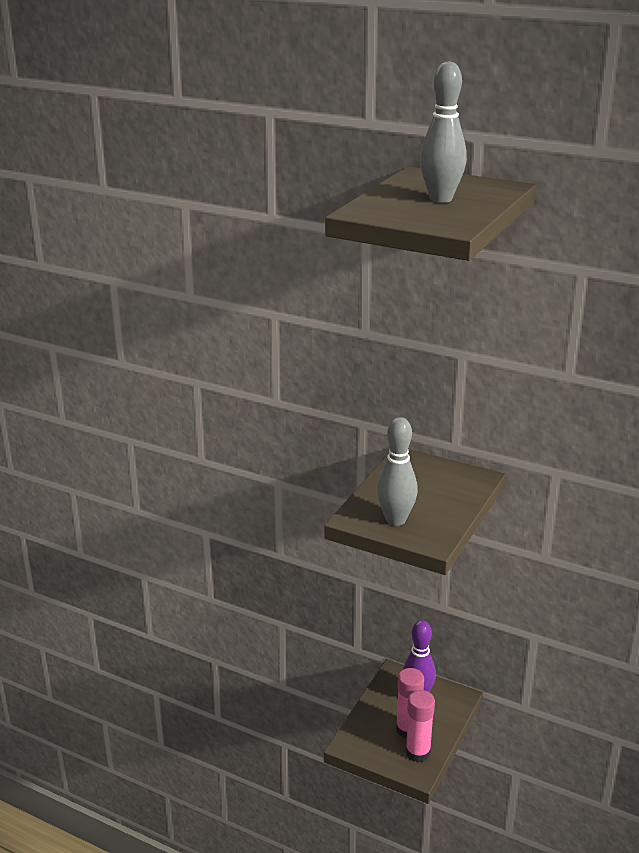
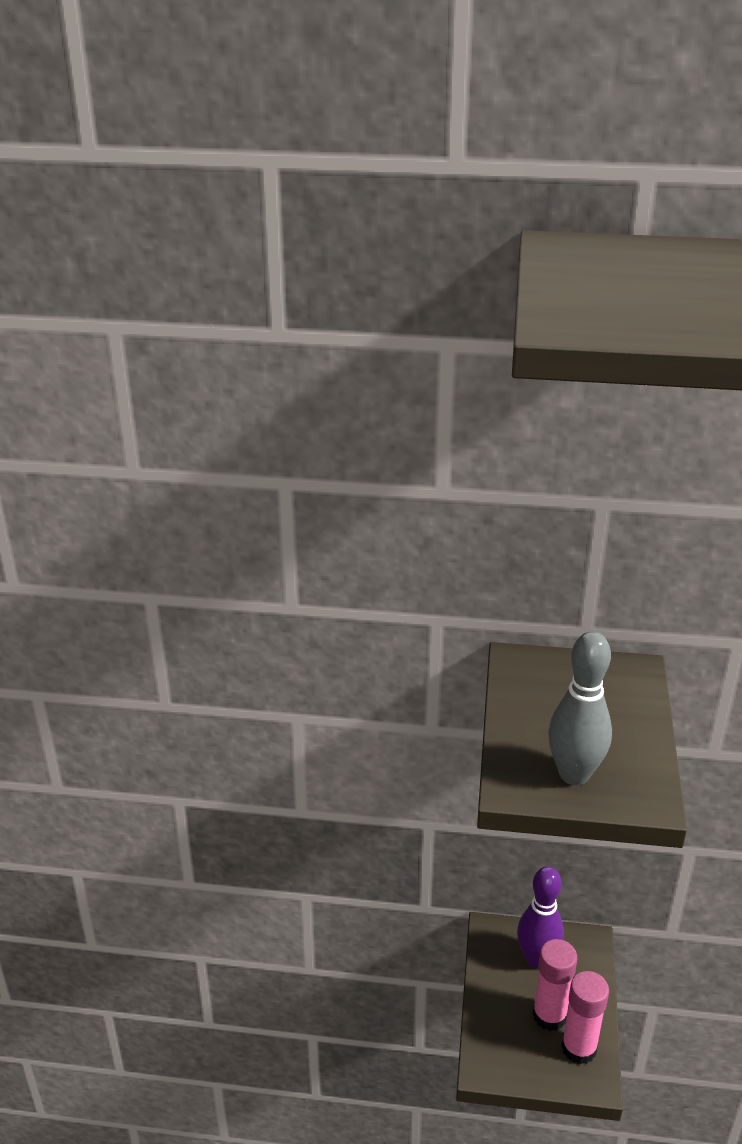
camera: 20 degrees left, 5 degrees up
grey bowling pin [420,61,467,203] -> none

